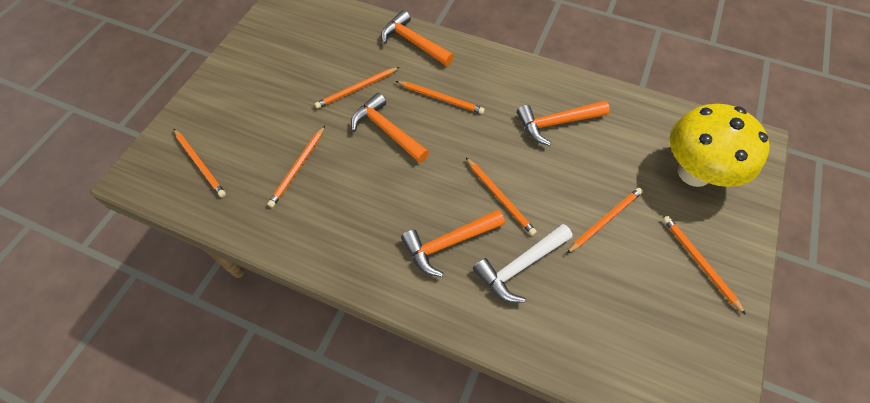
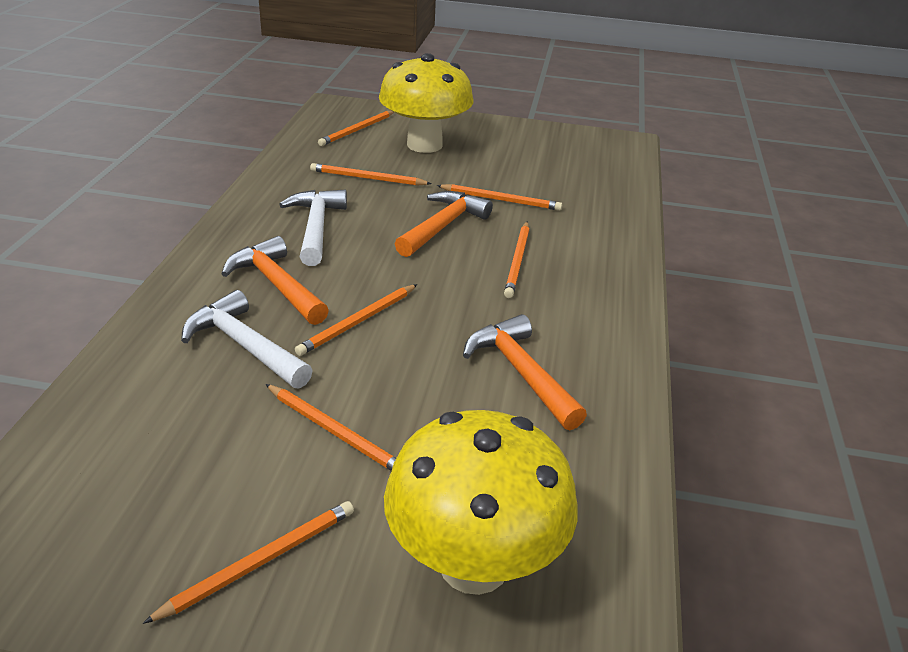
camera: 75 degrees right, 25 degrees down
orange pencil [315,67,400,109] -> orange pencil turned 150 degrees clockwise [437,184,562,211]
orange hammer [381,10,454,66] -> none
none -> white hammer [279,190,347,266]
none -> yellow mushroom [379,53,474,153]

